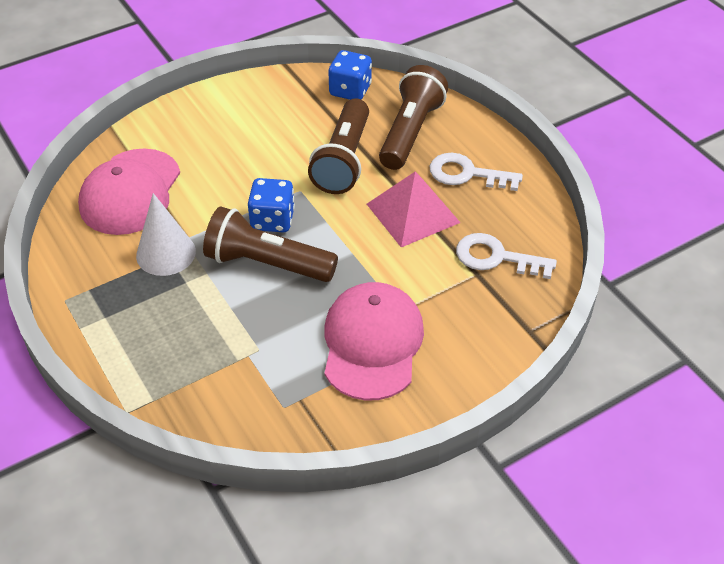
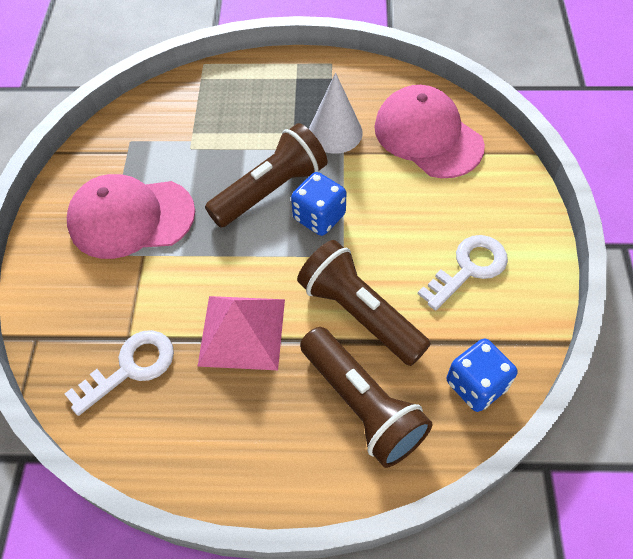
camera: 125 degrees right, 10 degrees up
pink cap [324,282,424,401] -> pink cap turned 135 degrees clockwise [67,174,195,259]
white key [430,153,523,191] -> white key moved to [418,235,508,311]

